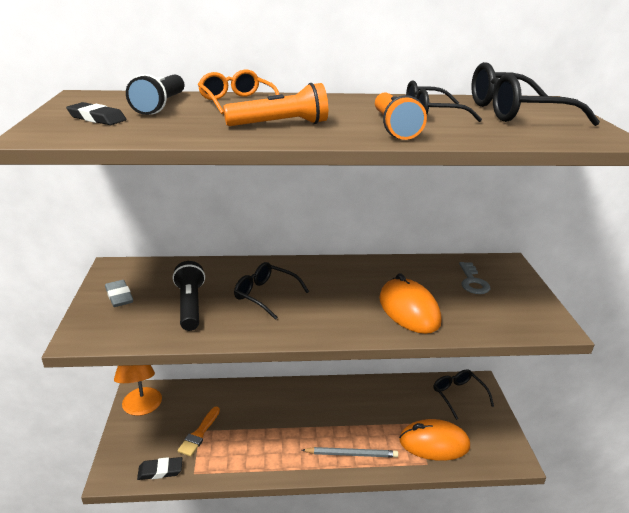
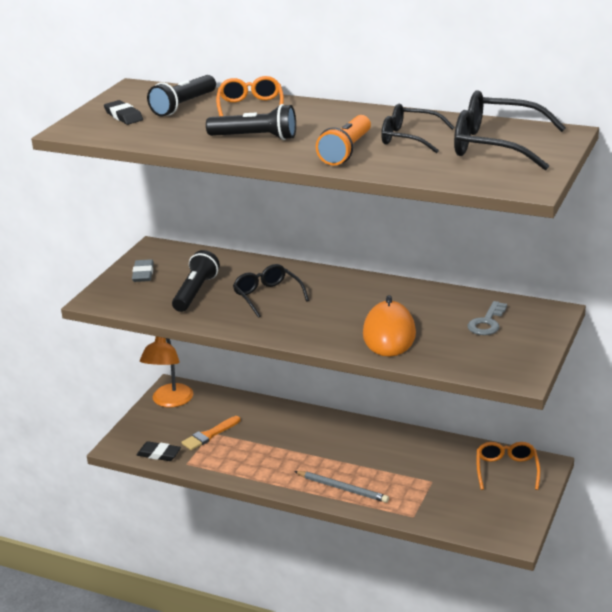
camera: 30 degrees right, 0 degrees up
orange flashlight [223,83,328,126] -> black flashlight [206,104,296,140]
orange mouse [399,419,470,461] -> none
black glasses [433,369,494,420] -> orange glasses [477,442,540,490]

